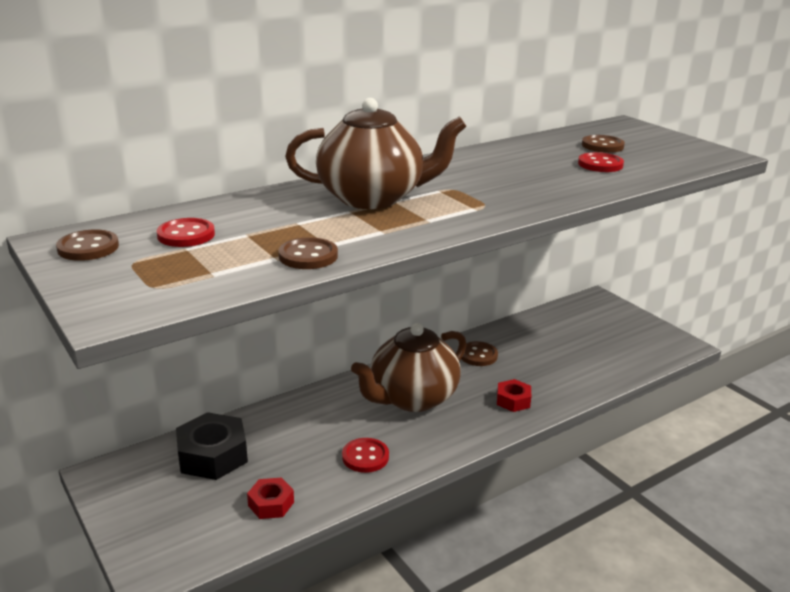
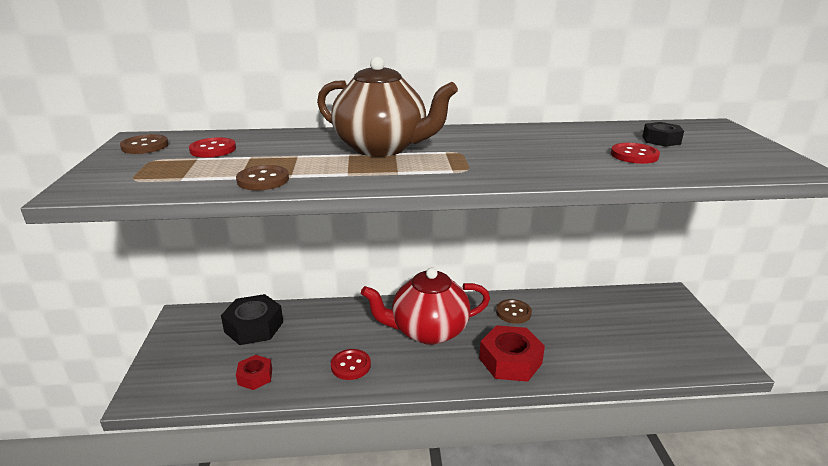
camera: 30 degrees right, 0 degrees up
brown teapot [351,323,466,412] -> red teapot [361,268,490,345]
red nut [497,379,531,412] -> red nut [479,325,545,382], size x1.77
brown button [582,135,625,153] -> black nut [642,122,684,147]

